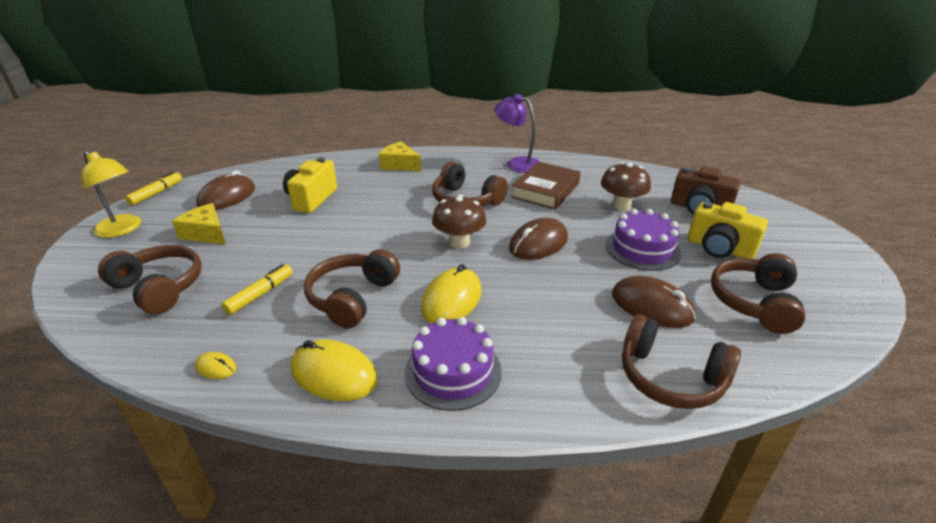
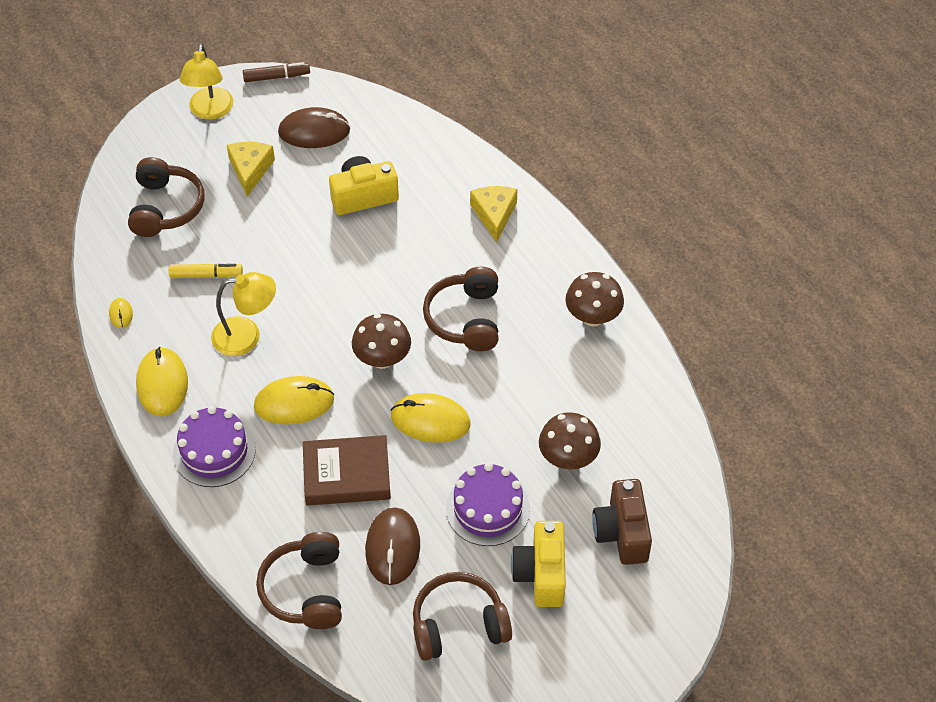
camera: 55 degrees right, 20 degrees up
yellow marker [125,171,182,206] -> brown marker [243,62,310,82]
brown headphones [304,249,400,328] -> yellow lamp [211,272,276,356]
purple lamp [495,94,539,173] -> brown mushroom [565,272,624,327]
brown mouse [509,218,568,260] -> yellow mouse [391,393,470,443]
brown book [511,162,581,210] -> brown book moved to [303,435,391,506]

